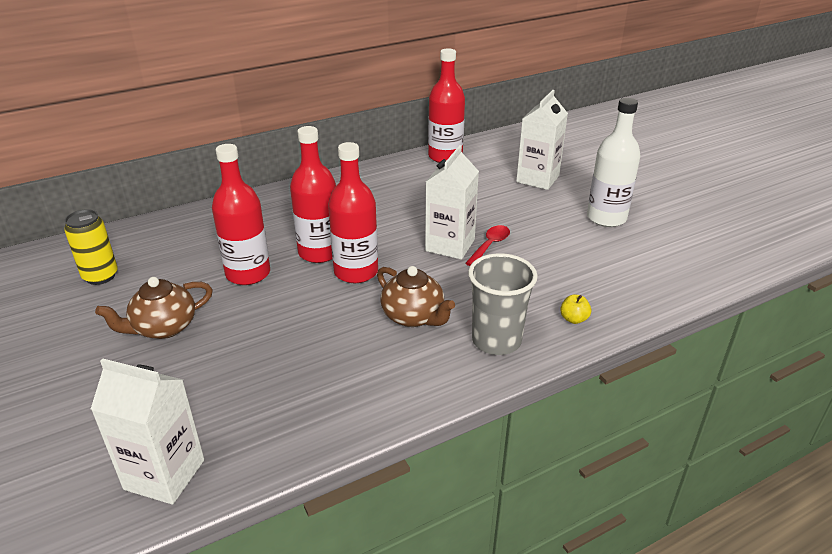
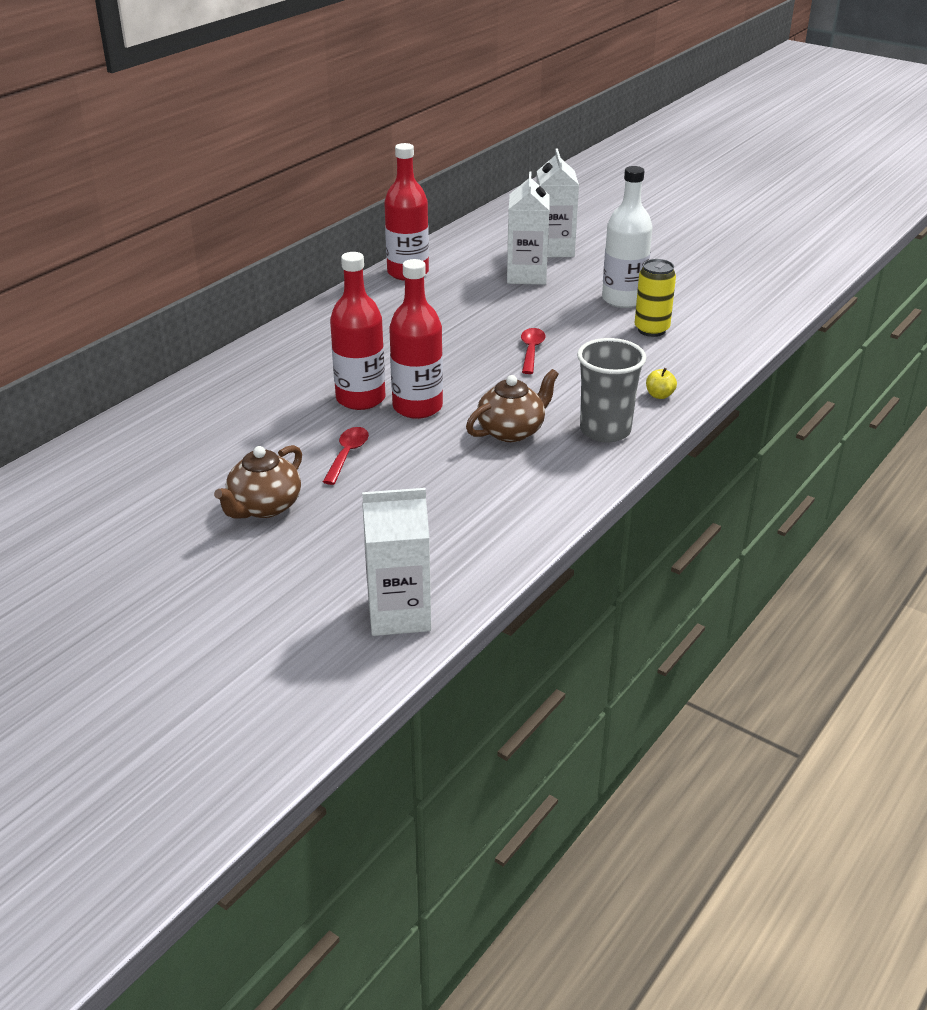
camera: 25 degrees left, 0 degrees up
yellow can [64,209,118,285] -> yellow can moved to [635,259,676,337]
red bottle [212,144,270,285] -> none
brown teapot [377,266,455,327] -> brown teapot turned 60 degrees counterclockwise [466,369,559,442]
white carton [425,145,479,260] -> white carton moved to [536,149,579,257]
none -> red spoon [323,427,369,485]

